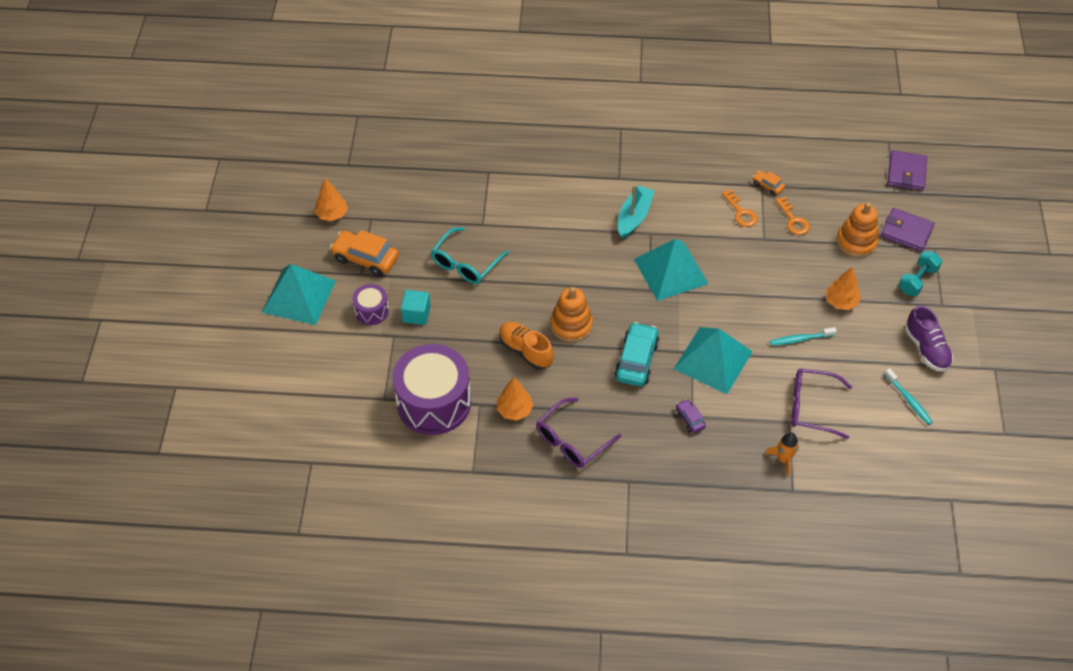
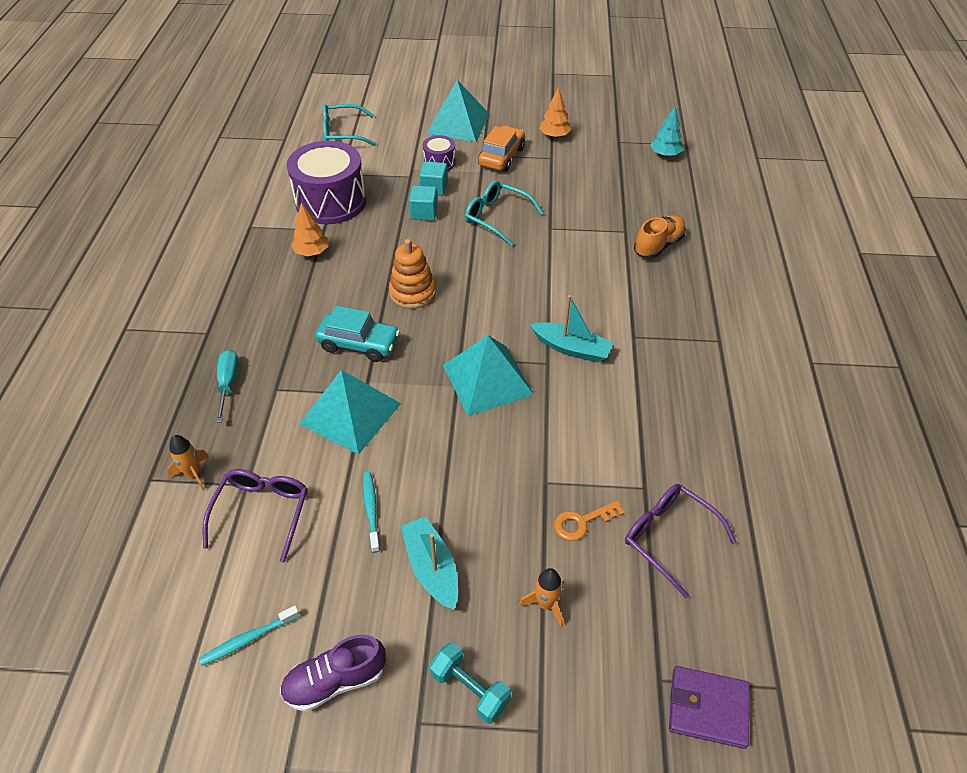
camera: 90 degrees right, 5 degrees down
orange shoe [499,322,554,370] -> orange shoe moved to [634,215,686,259]
purple glasses [536,398,621,468] -> purple glasses moved to [625,484,737,598]
purple car [676,399,706,433] -> none
orange key [722,189,758,227] -> none
orange car [753,170,785,196] -> none
orange tree [826,267,861,310] -> turquoise boat [401,517,458,610]
orange stacking toy [836,202,879,258] -> orange rocket [519,568,563,627]
purple wallet [881,208,935,252] -> none
none -> turquoise screwdriver [216,349,239,423]
none -> turquoise glasses [323,104,376,146]
none -> turquoise cube [409,186,438,221]
none -> turquoise tree [650,107,683,157]

